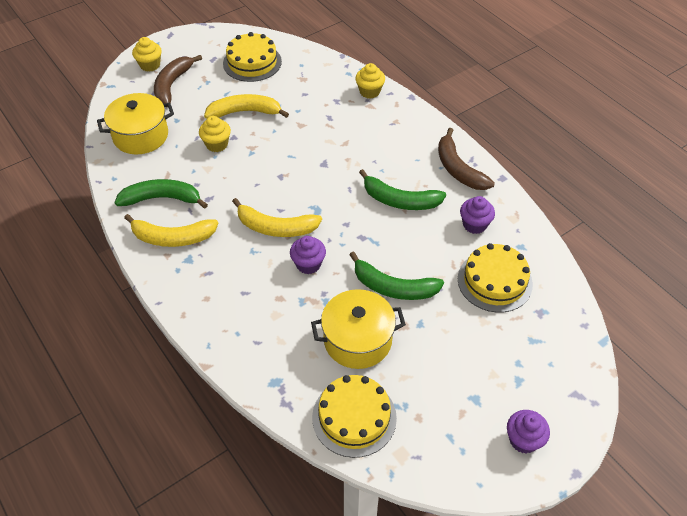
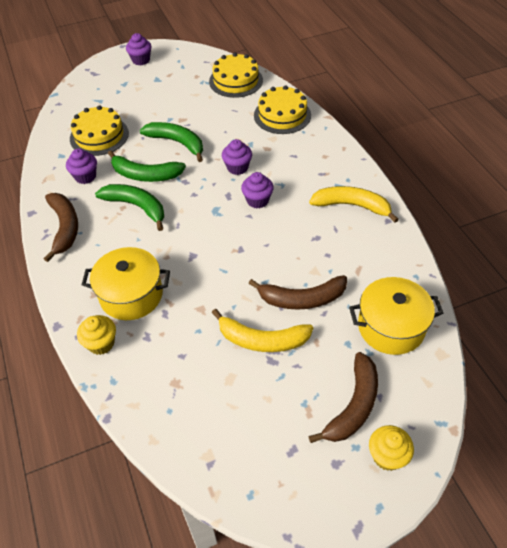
camera: 165 degrees left, 0 degrees up
green banana [114,179,208,208] -> green banana moved to [108,151,186,182]
yellow cupcake [199,116,231,152] -> brown banana [248,275,347,310]
yellow cake [223,32,282,82] -> yellow cake moved to [254,85,311,134]
yellow banana [232,198,322,237] -> purple cupcake [241,172,274,208]
yellow pot [311,289,406,369] -> yellow pot moved to [82,247,170,320]

